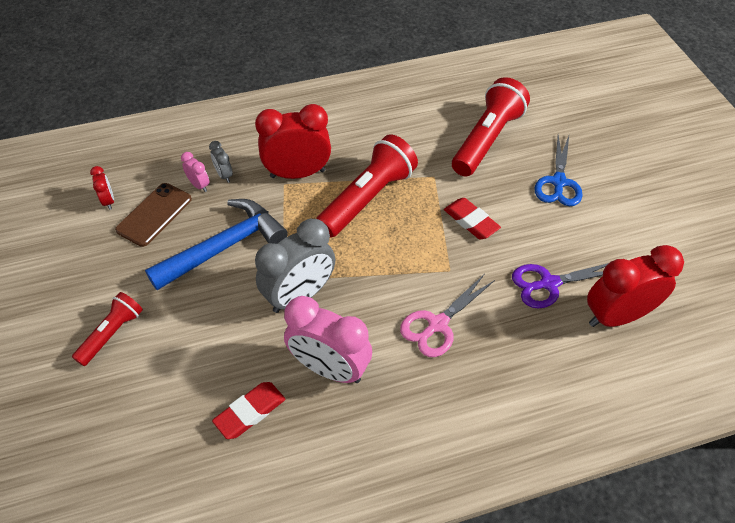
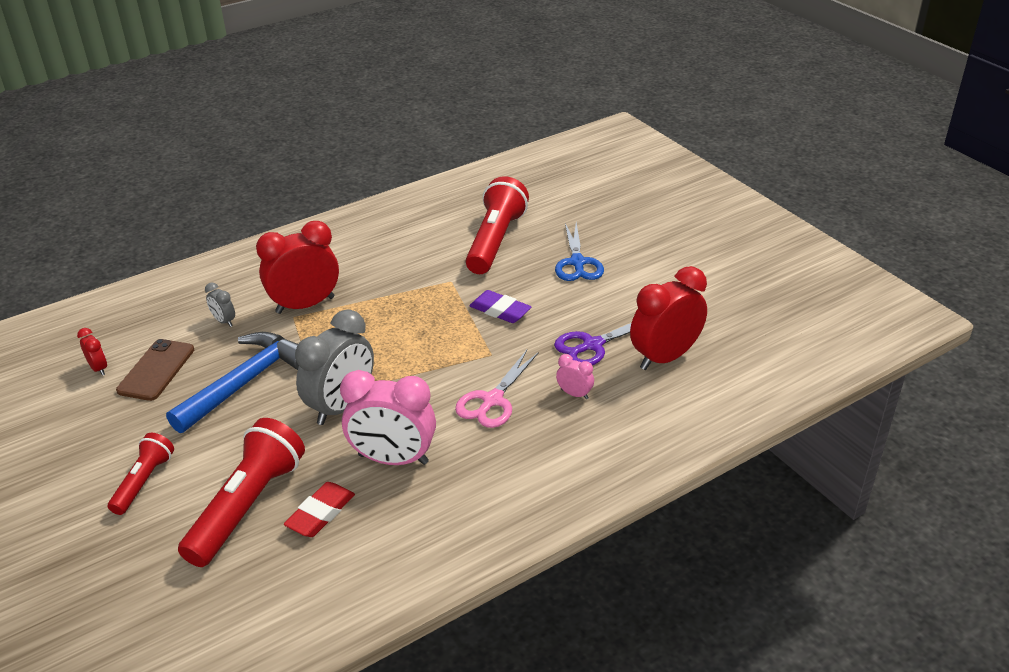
camera: 15 degrees left, 15 degrees down
pink clock [181,152,209,192] -> pink clock moved to [556,354,594,399]
red flashlight [316,134,418,238] -> red flashlight moved to [178,418,305,567]
red eraser [444,198,501,240] -> purple eraser [469,290,531,323]

